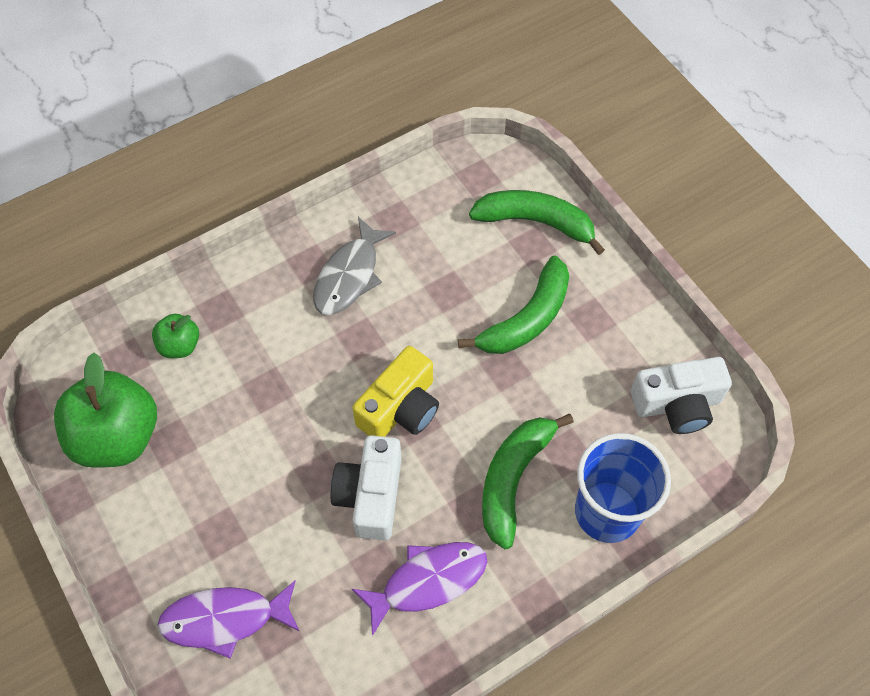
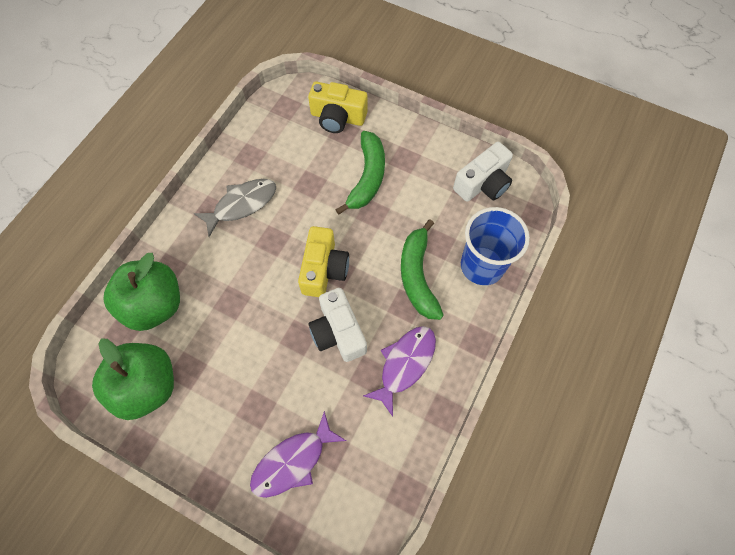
camera: 30 degrees left, 5 degrees up
green apple [152,314,199,358] -> green apple [104,253,180,331], size x2.02
grey fish [313,217,396,315] -> grey fish turned 120 degrees counterclockwise [194,179,276,237]
green banana [469,190,605,255] -> yellow camera [308,82,367,133]

